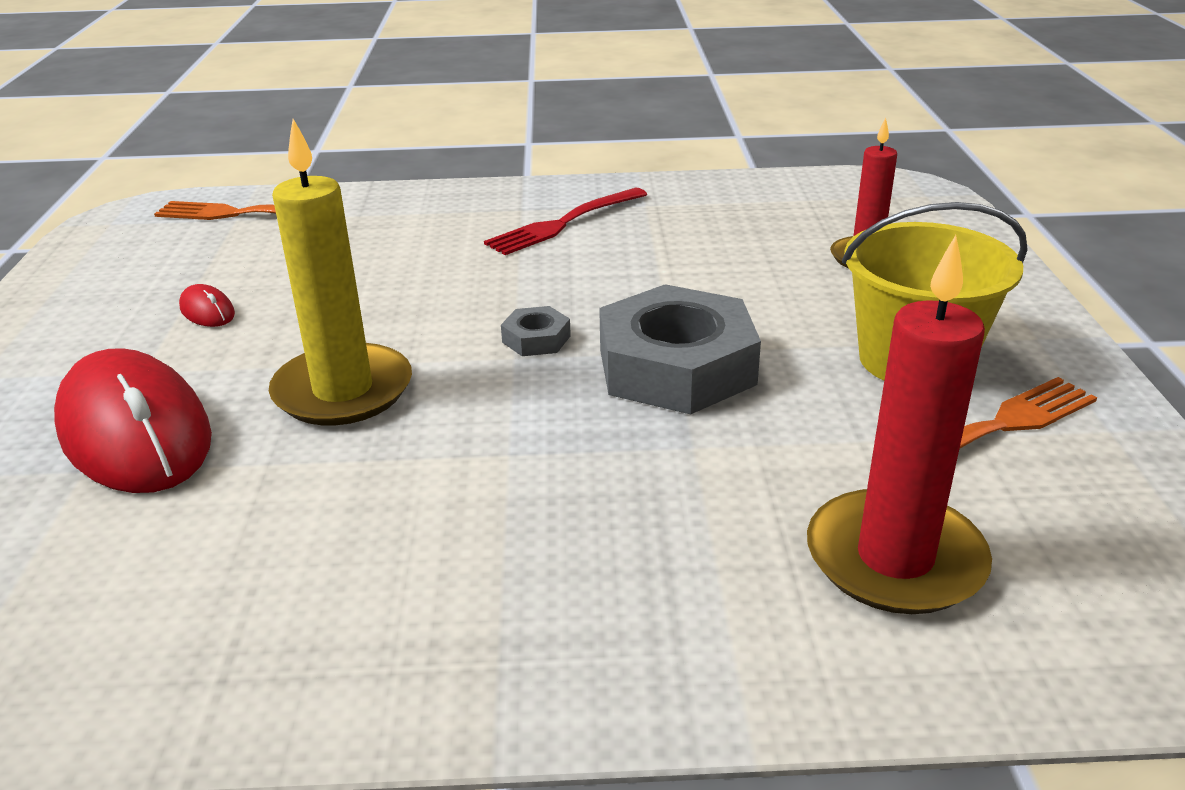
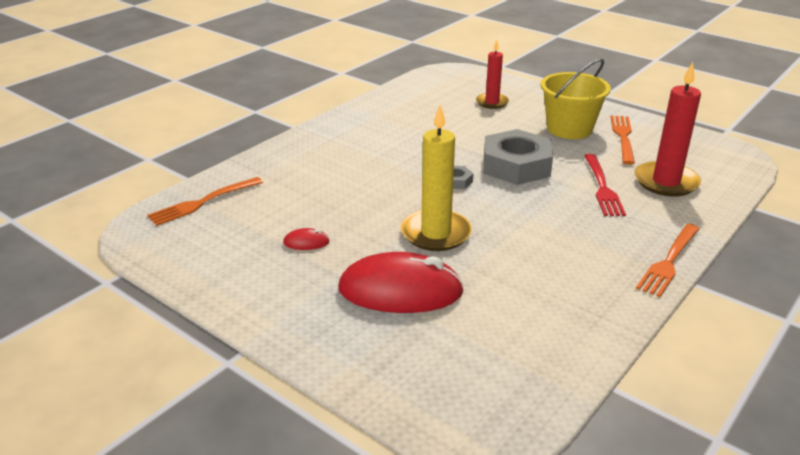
camera: 50 degrees left, 0 degrees up
red fork [484,188,647,255] -> red fork moved to [584,154,626,216]
none -> orange fork [636,224,700,297]

